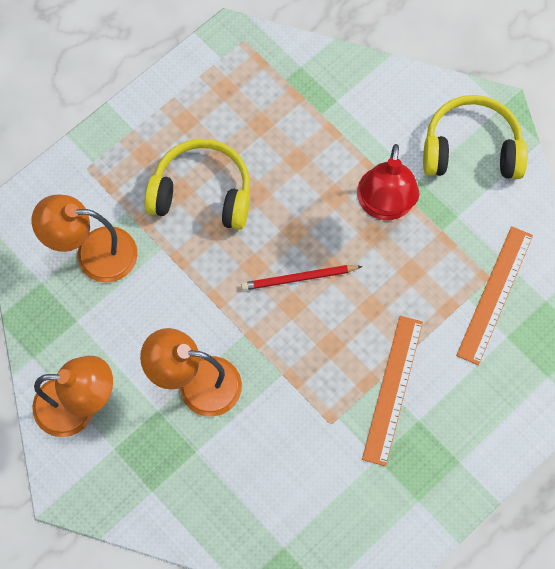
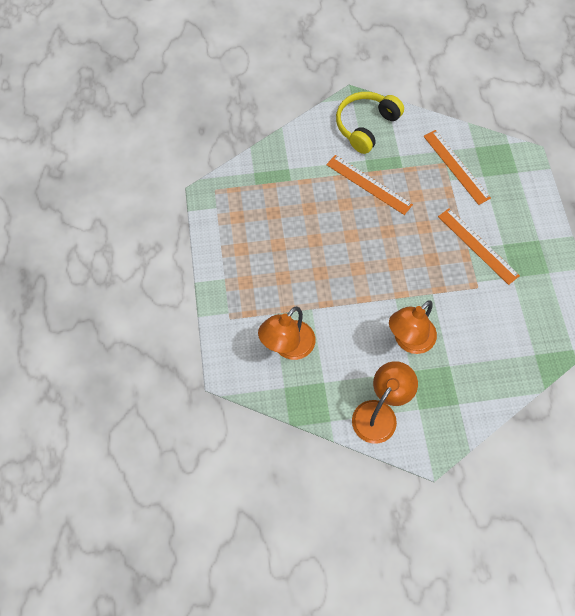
camera: 55 degrees left, 5 degrees down
yellow headphones [144,139,250,230] -> none
red pencil [241,265,363,290] -> none
red lamp [357,144,420,220] -> orange ruler [326,155,413,215]

